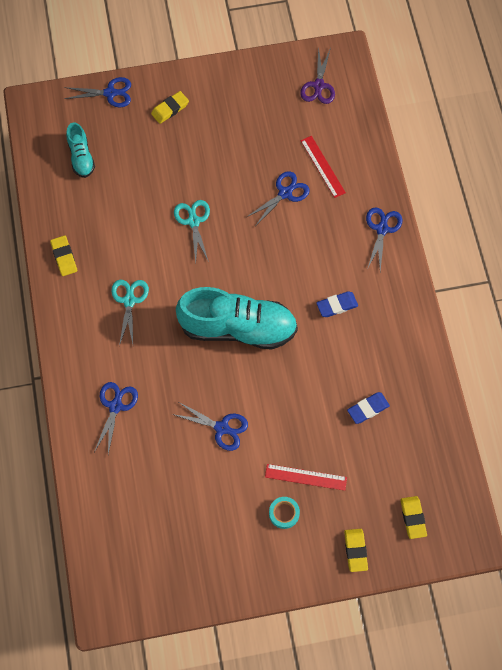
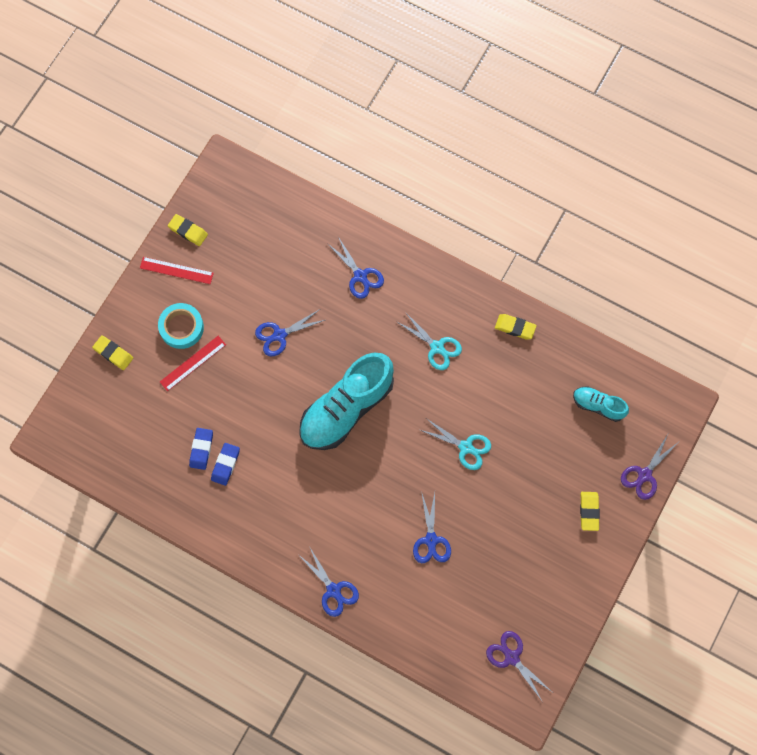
camera: 130 degrees right, 5 degrees up
blue scissors [64,77,131,107] -> purple scissors [621,434,678,500]
turquoise tape [269,497,300,529] -> turquoise tape [158,303,204,349], size x1.59
red ruler [301,136,346,198] -> red ruler moved to [140,257,214,284]
blue eraser [316,291,358,317] -> blue eraser moved to [211,443,240,486]
yellow eraser [400,496,427,539] -> yellow eraser moved to [168,214,208,246]

